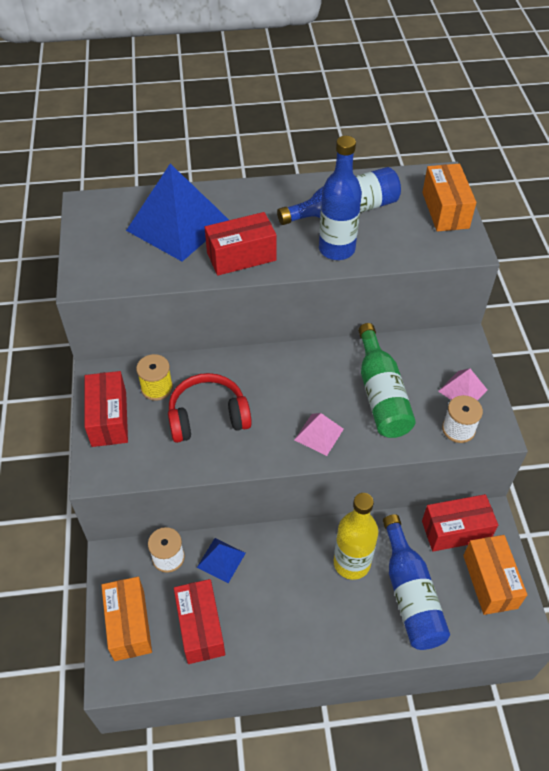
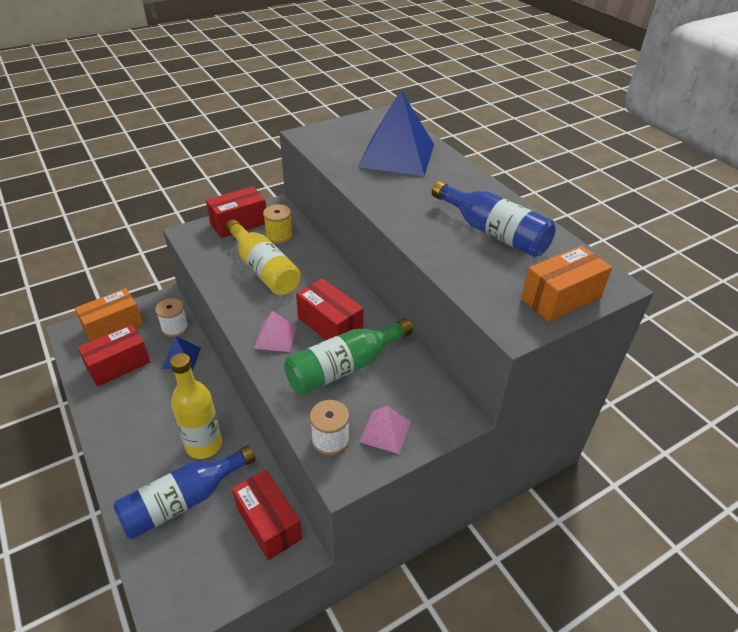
camera: 65 degrees right, 10 degrees down
red headphones [168,373,252,443] -> yellow bottle [226,219,301,295]
red box [205,212,277,276] -> red box moved to [296,278,363,340]
blue bottle [319,136,362,260] -> none
orange box [463,535,527,615] -> none

